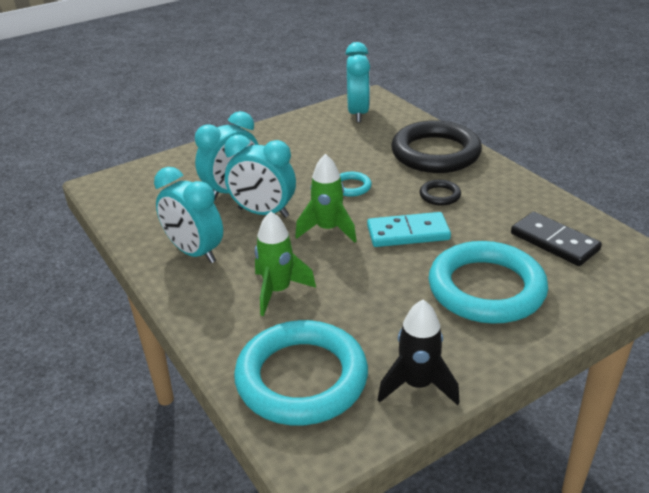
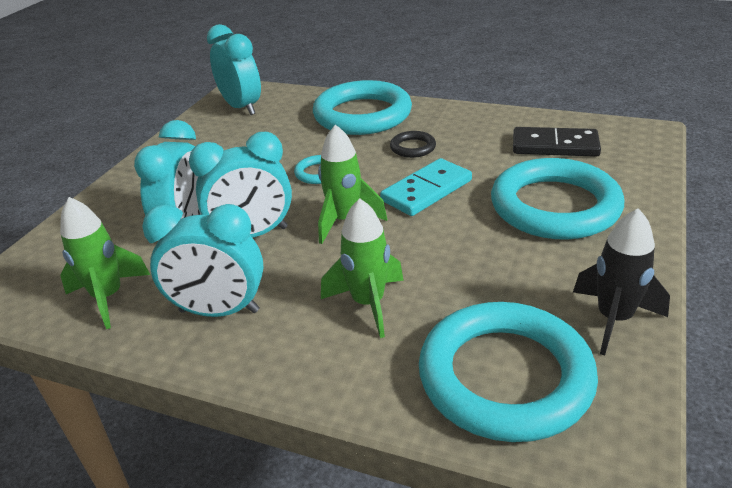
camera: 35 degrees left, 0 degrees up
black ring [391,120,482,173] -> turquoise ring [313,80,412,135]
none -> green rocket [60,197,150,329]

